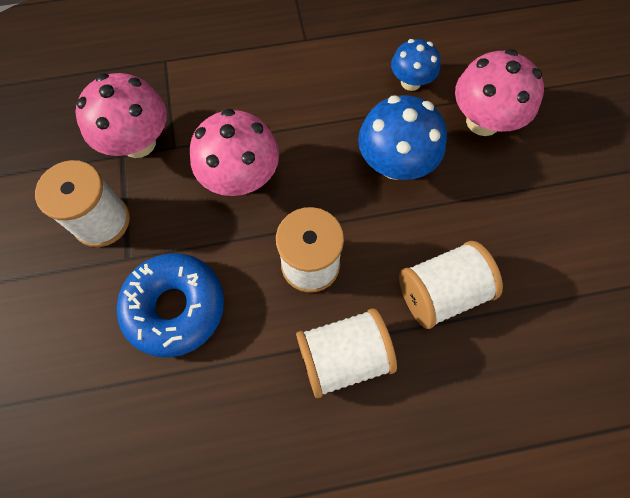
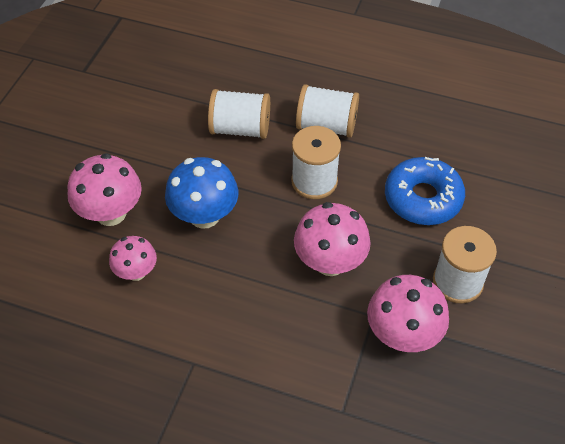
camera: 150 degrees left, 15 degrees down
blue mushroom [391,39,441,91] -> pink mushroom [109,236,157,281]

